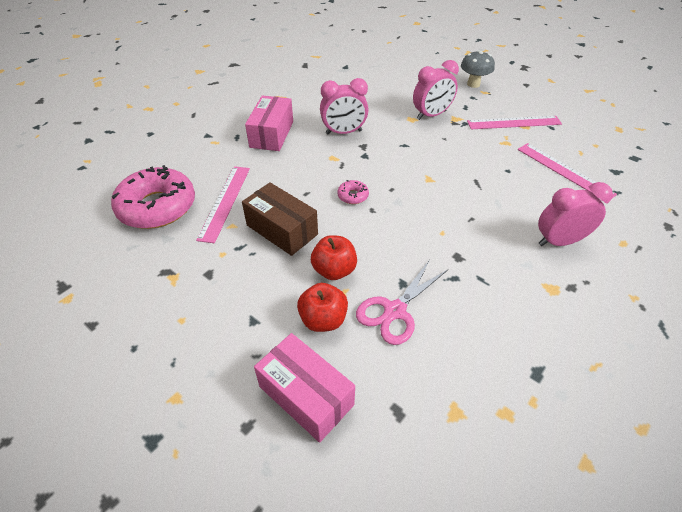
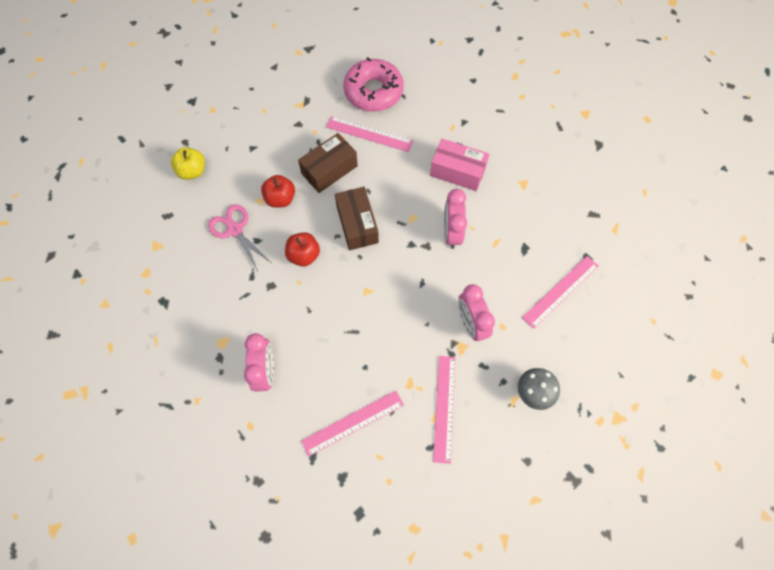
camera: 100 degrees right, 20 degrees up
pink box [254,333,355,443] -> yellow apple [171,147,205,180]
red apple [297,283,348,332] -> red apple moved to [285,232,320,267]
pink donut [338,180,369,204] -> brown box [335,187,379,250]
none -> pink ruler [522,256,599,329]

